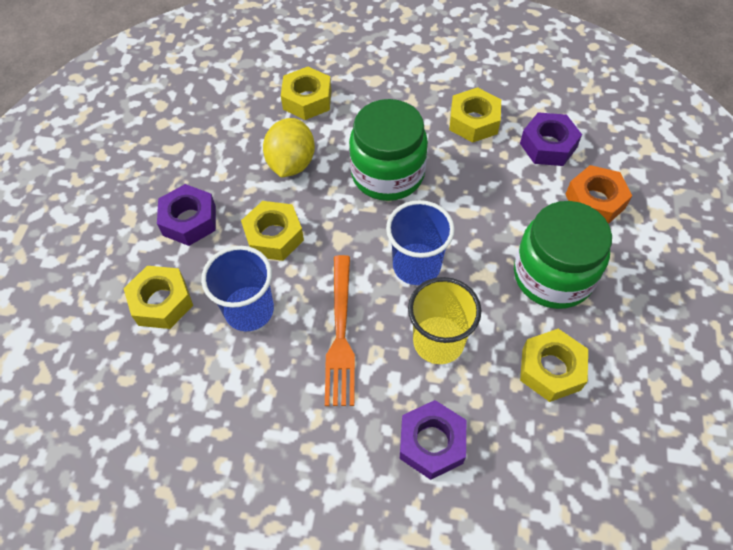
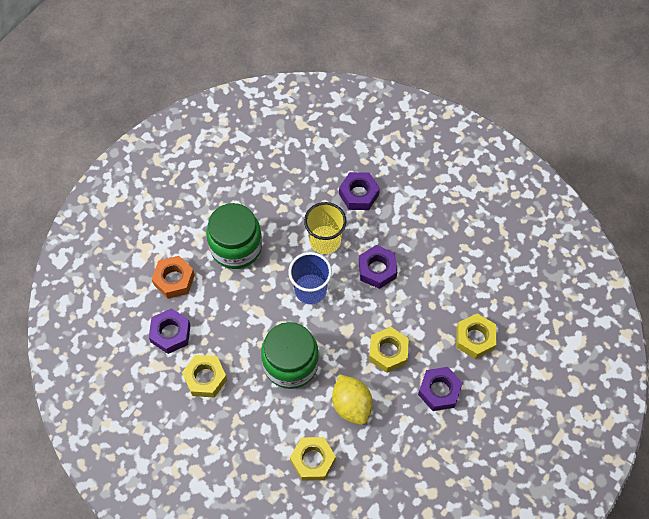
camera: 155 degrees left, 5 degrees up
blue cup [201,246,274,331] -> none
yellow lemon [263,118,315,177] -> yellow lemon turned 60 degrees counterclockwise [332,374,372,425]
orange fork [325,255,355,406] -> purple nut [359,245,397,289]
yellow nut [520,329,588,402] -> none

